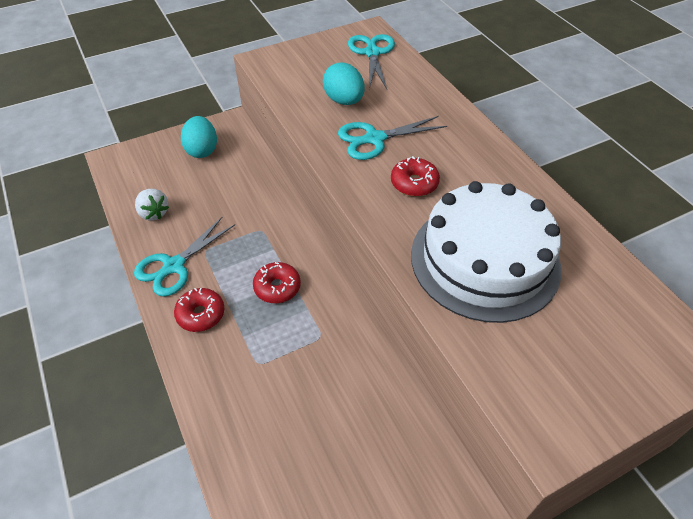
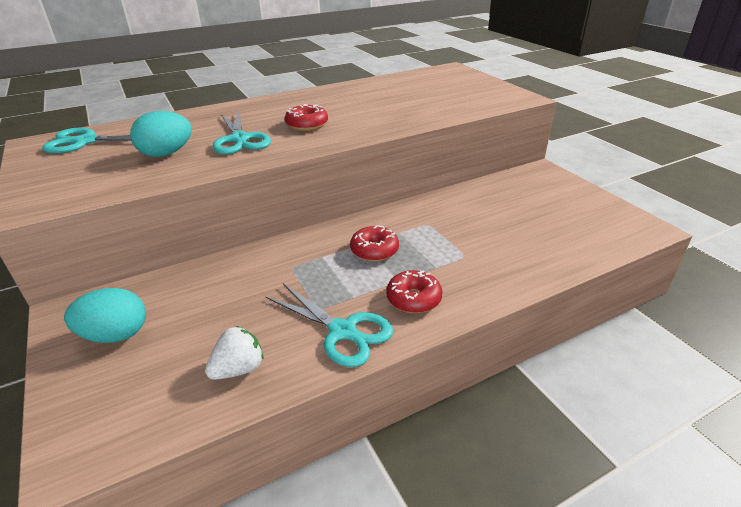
camera: 90 degrees left, 15 degrees down
white cake [411,181,561,323] -> none

